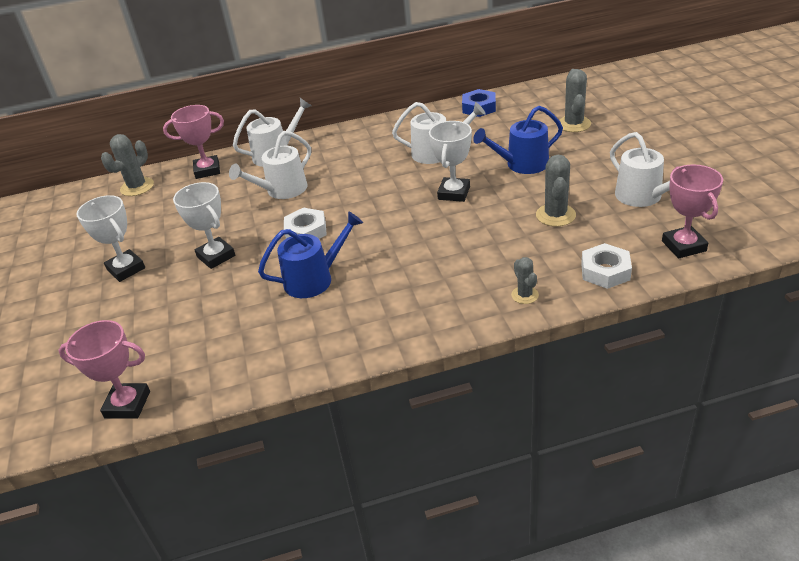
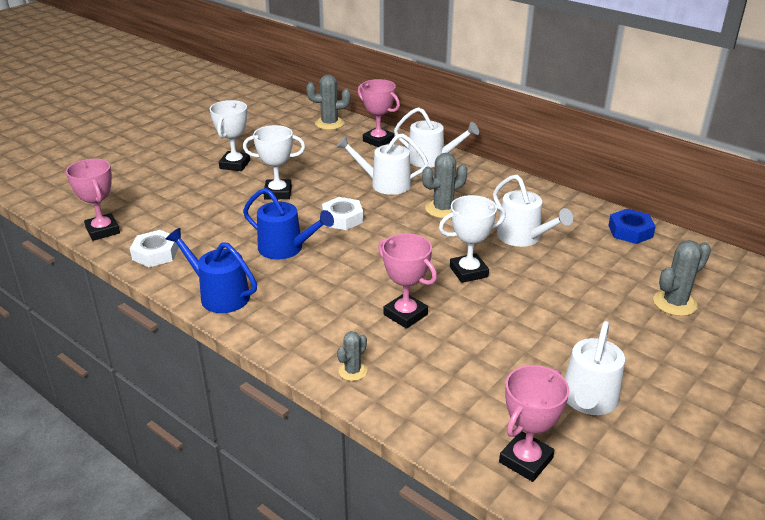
camera: 50 degrees right, 5 degrees down
white trophy [173,182,235,269] -> white trophy turned 75 degrees clockwise [243,125,305,200]
blue watering can [473,106,563,174] -> blue watering can moved to [166,228,257,313]
grey cactus [536,155,576,227] -> grey cactus moved to [422,153,467,218]
white nut [581,243,632,289] -> white nut moved to [130,230,179,267]
none -> pink trophy [378,233,437,329]

